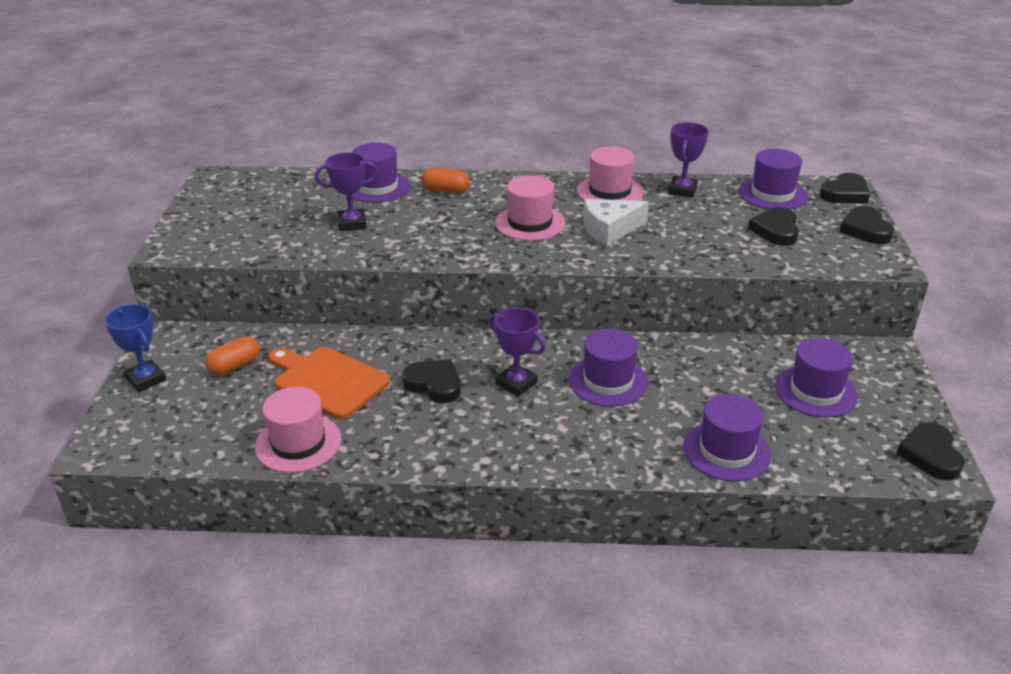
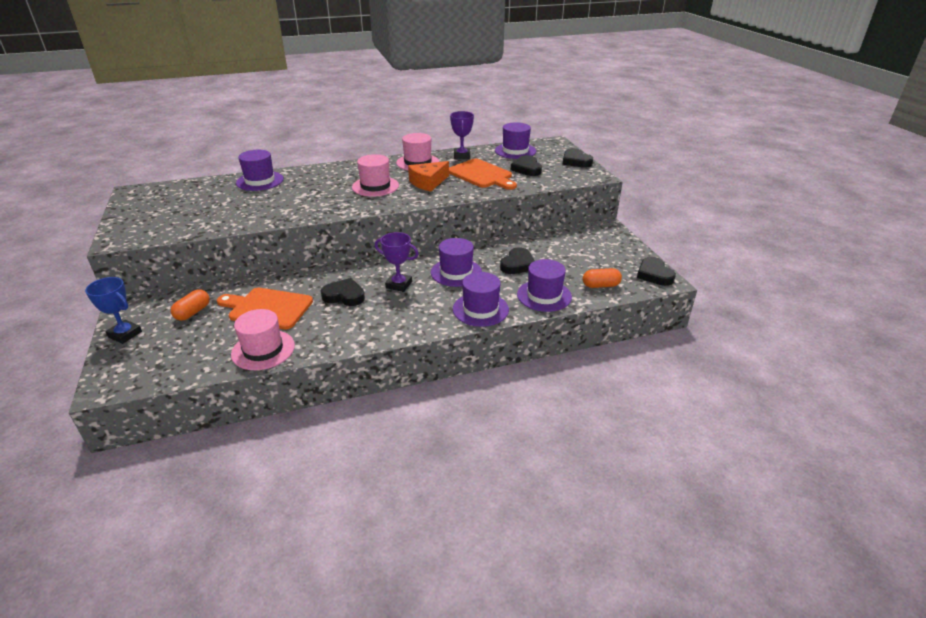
camera: 20 degrees left, 0 degrees up
purple trophy [315,152,379,231] -> none
orange capsule [421,168,469,193] -> orange capsule moved to [583,268,622,288]
white cheese [583,199,649,246] -> orange cheese [408,161,449,192]
purple hat [775,338,858,417] -> purple hat moved to [453,272,509,327]
black heart [820,173,870,203] -> black heart moved to [500,247,535,274]
none -> orange cutting board [449,159,517,190]

